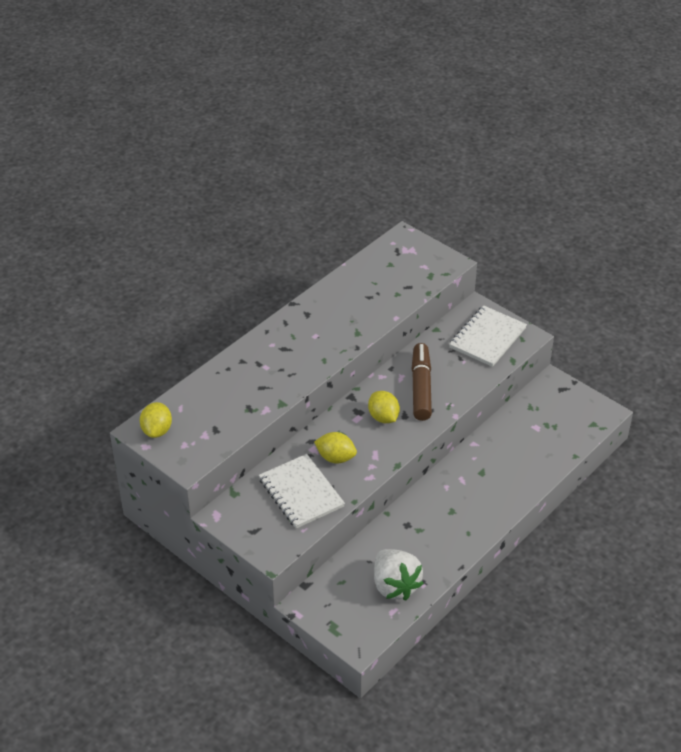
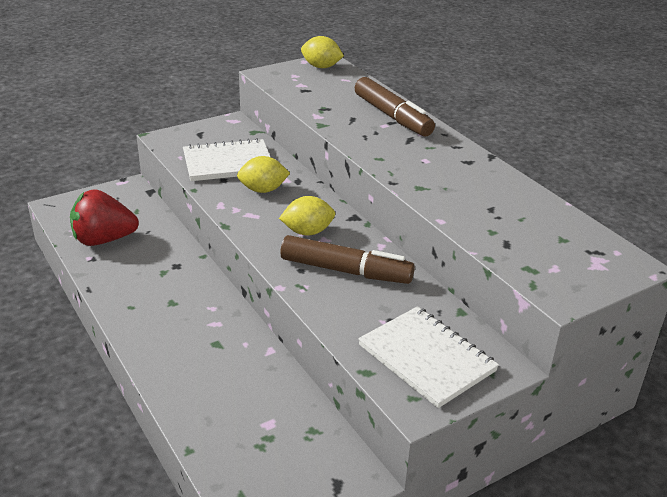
camera: 105 degrees right, 10 degrees down
yellow lemon [314,432,357,463] -> yellow lemon turned 45 degrees clockwise [237,156,290,193]
white strawberry [374,549,424,601] -> red strawberry [70,189,139,246]
none -> brown marker [355,77,435,136]

